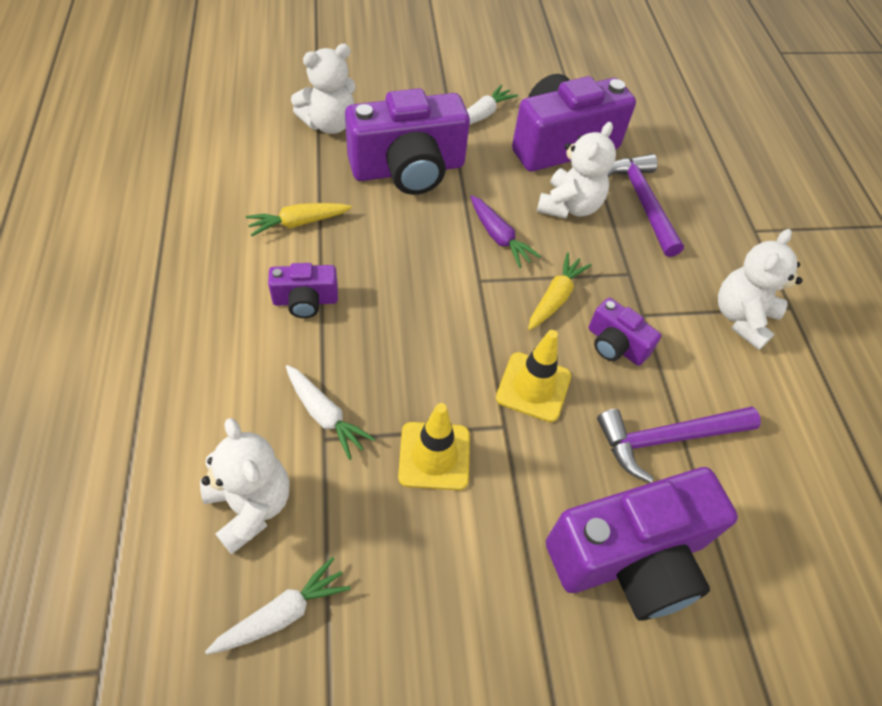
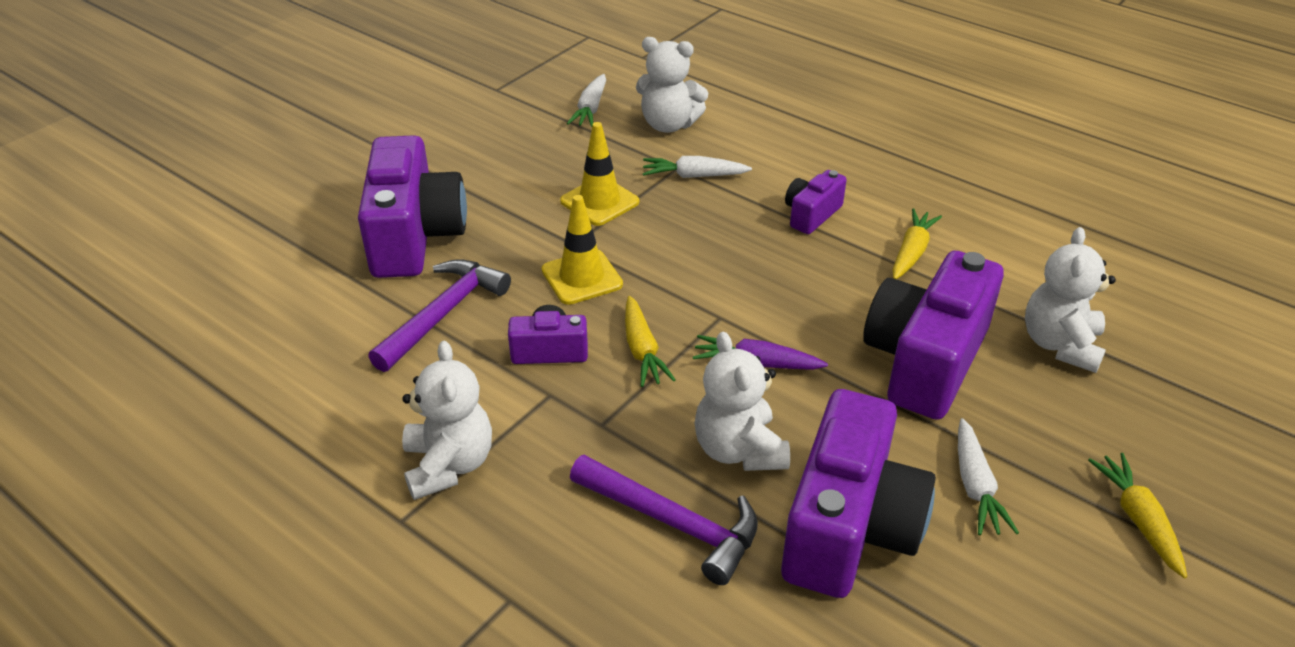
camera: 140 degrees right, 15 degrees down
purple camera [546,467,738,621] -> purple camera turned 150 degrees clockwise [358,135,467,278]
none -> yellow carrot [1088,453,1187,578]

